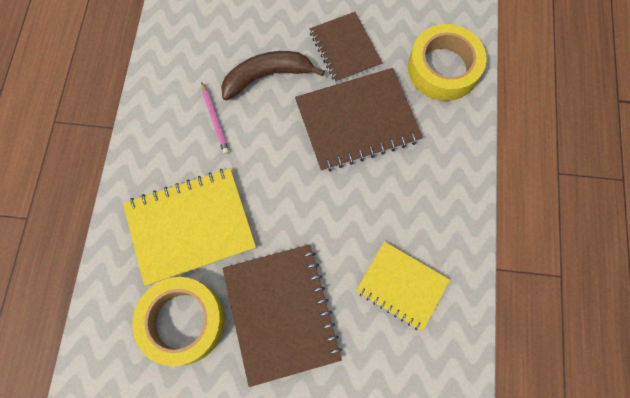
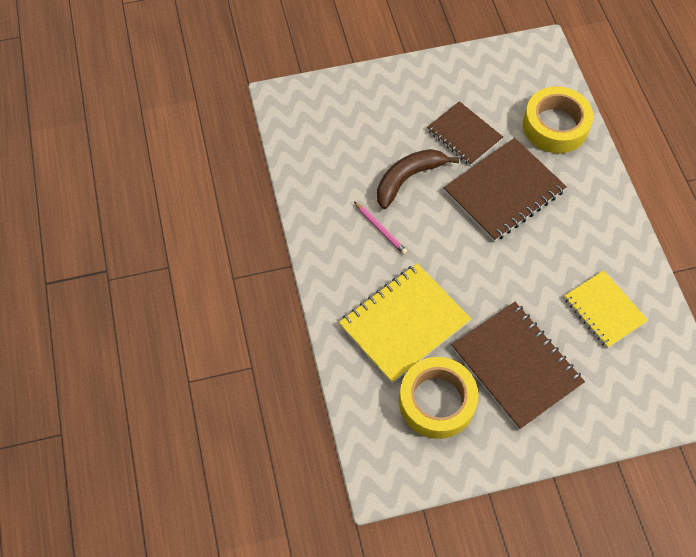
camera: 20 degrees left, 10 degrees down
yellow notebook [356,242,450,331] -> yellow notebook turned 45 degrees clockwise [564,270,648,348]

